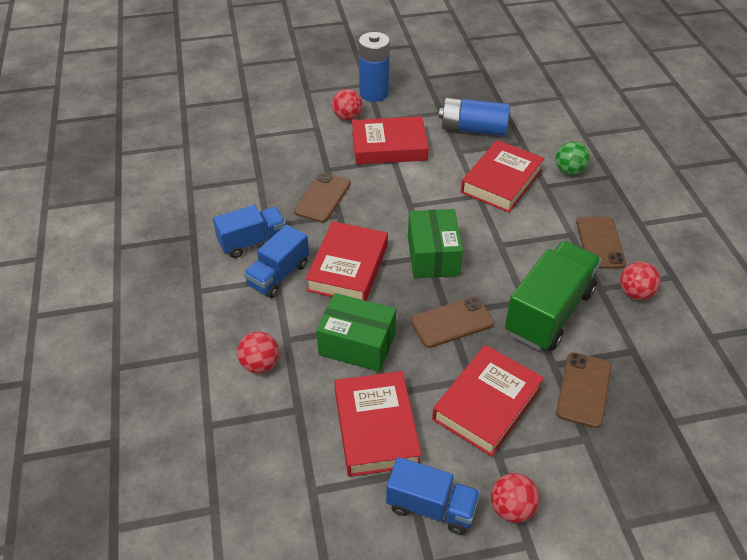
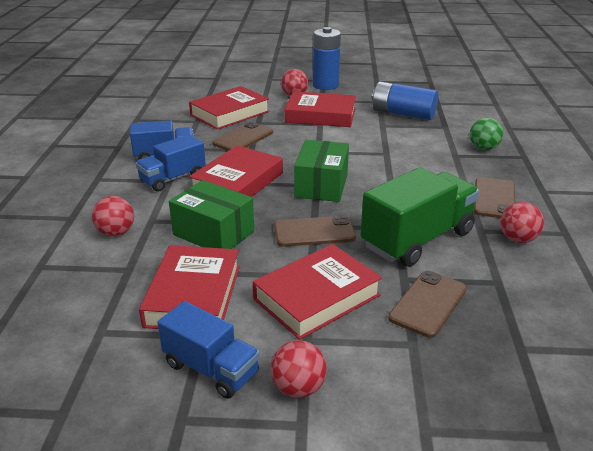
camera: 15 degrees right, 15 degrees down
red book [461,140,545,213] -> red book moved to [189,86,270,130]

